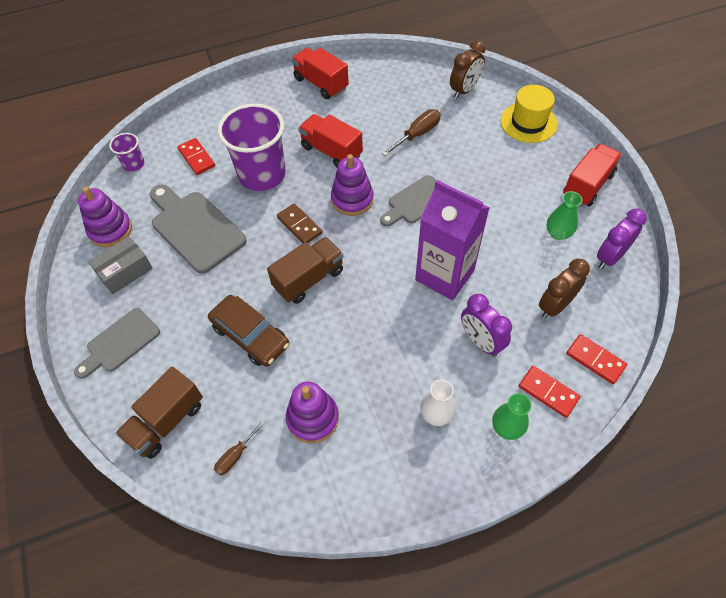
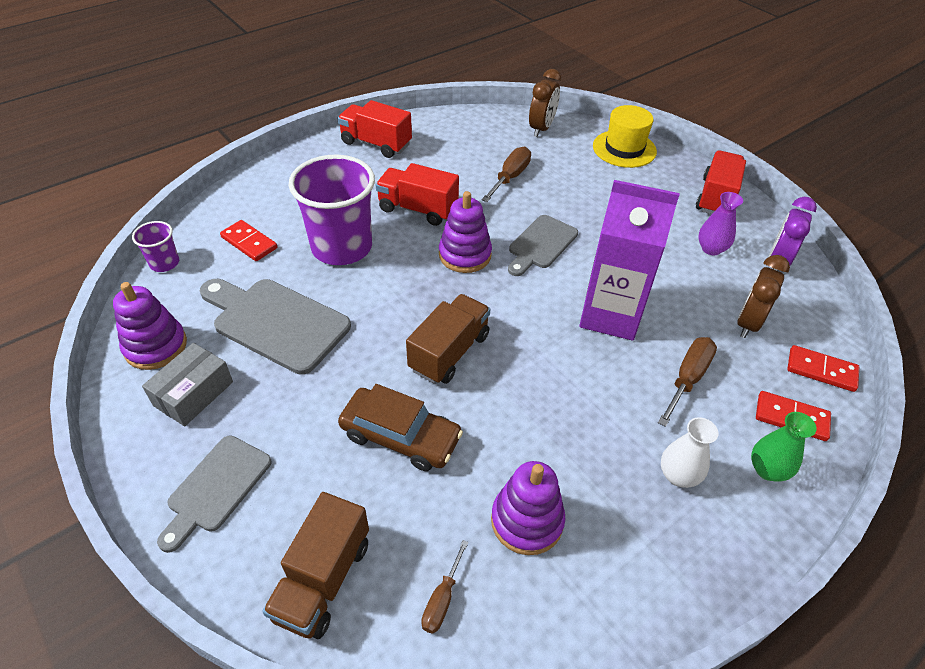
camera: 20 degrees left, 10 degrees down
brown domino [277,204,323,243] -> none
purple clock [461,294,512,357] -> brown screwdriver [658,337,717,427]
green vase [547,191,582,240] -> purple vase [698,192,743,255]

